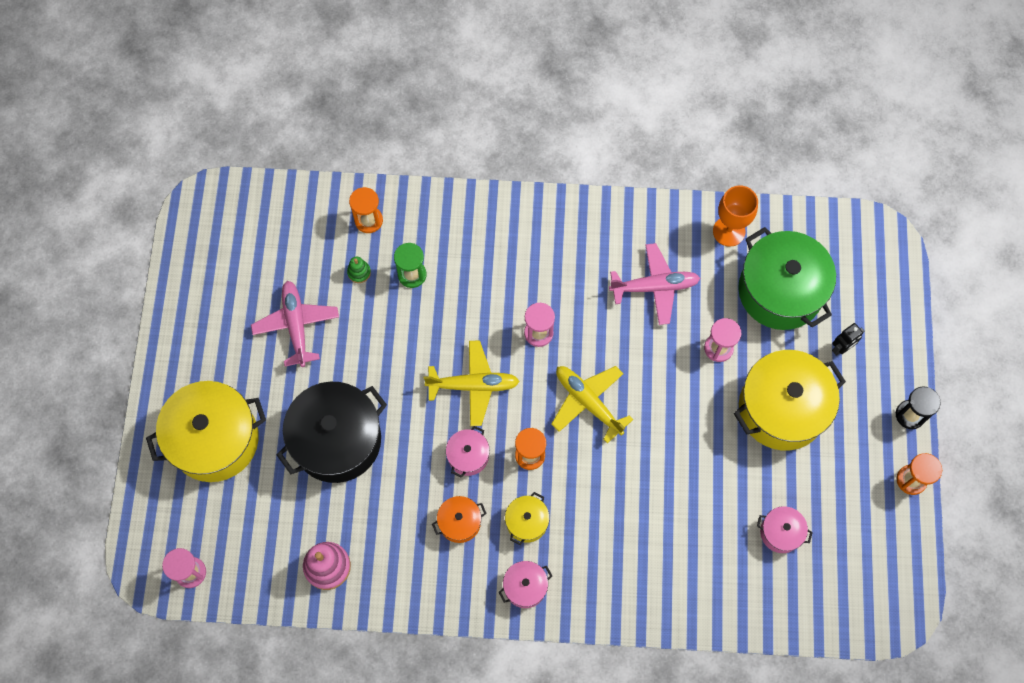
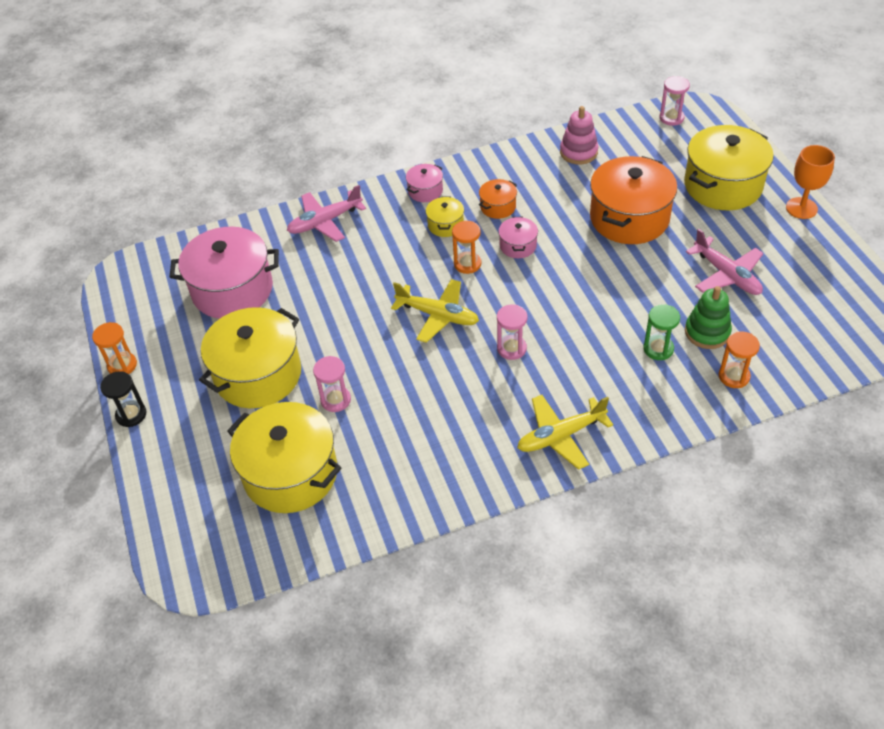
camera: 160 degrees right, 20 degrees down
black pot [277,382,387,483] -> orange pot [590,156,677,244]
green stacking toy [347,257,371,283] -> green stacking toy [685,286,732,349], size x1.86
yellow plane [424,341,520,426] -> yellow plane moved to [517,395,613,470]
pink plane [609,243,700,325] -> pink plane moved to [287,185,366,242]
orange goblet [713,185,758,247] -> orange goblet moved to [786,145,835,219]
green pot [738,227,836,330] -> yellow pot [227,402,341,513]
pink pot [757,506,813,553] -> pink pot [170,227,279,319], size x2.17
black robot [832,323,864,356] -> none

